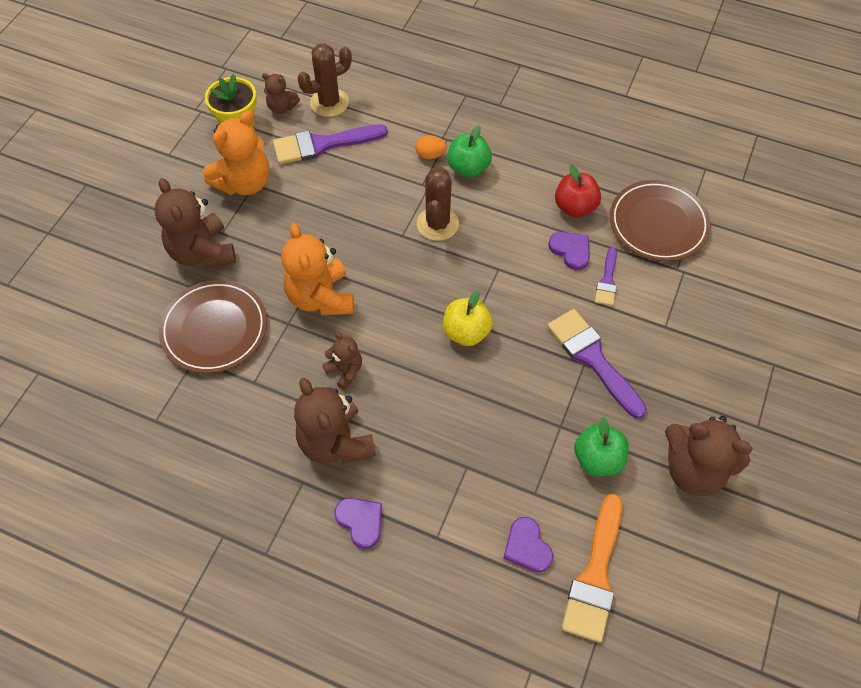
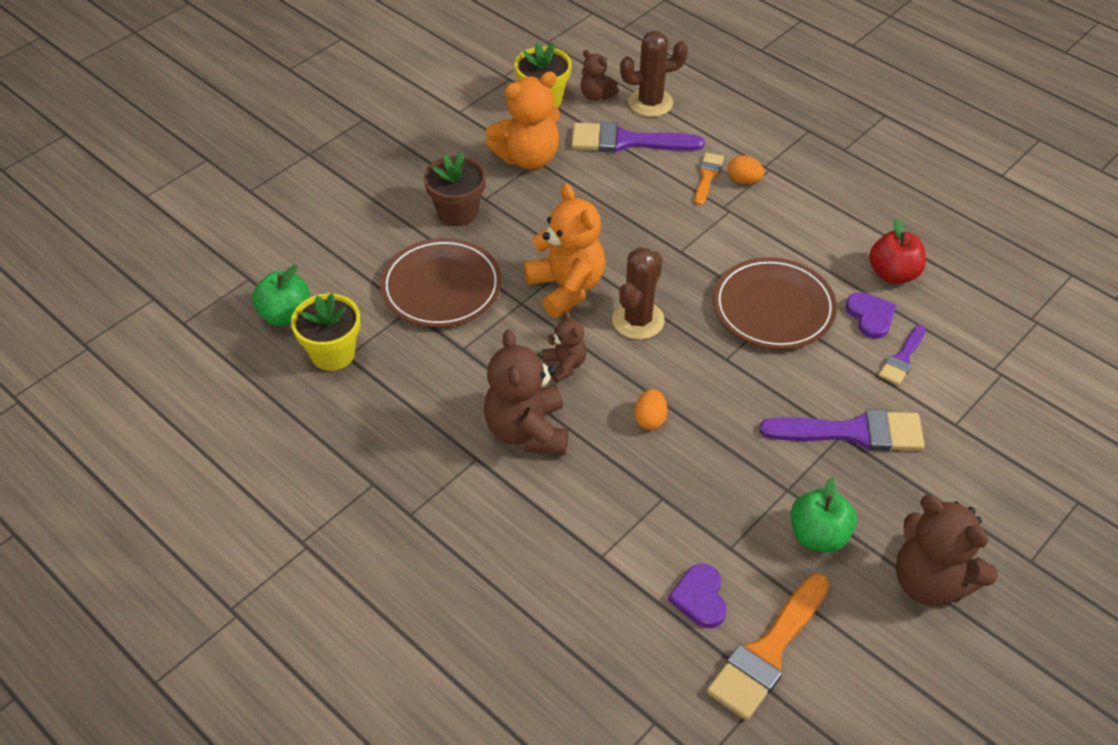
camera: 20 degrees right, 10 degrees down
brown teddy bear [154,178,236,268] -> brown flower pot [424,151,486,226]
orange teddy bear [281,223,354,315] -> orange teddy bear turned 150 degrees clockwise [524,184,605,318]
purple heart [334,498,382,549] -> none
brown cactus [417,167,459,241] -> brown cactus moved to [612,247,665,340]
yellow apple [443,291,493,346] -> none
green apple [447,125,492,177] -> green apple moved to [252,265,310,326]
purple brush [547,309,647,419] -> purple brush turned 105 degrees clockwise [759,409,925,451]
brown plate [610,180,711,261] -> brown plate moved to [713,257,837,349]
none -> yellow flower pot [291,293,361,371]
none -> orange egg [634,389,667,430]
none -> orange brush [694,152,724,206]

